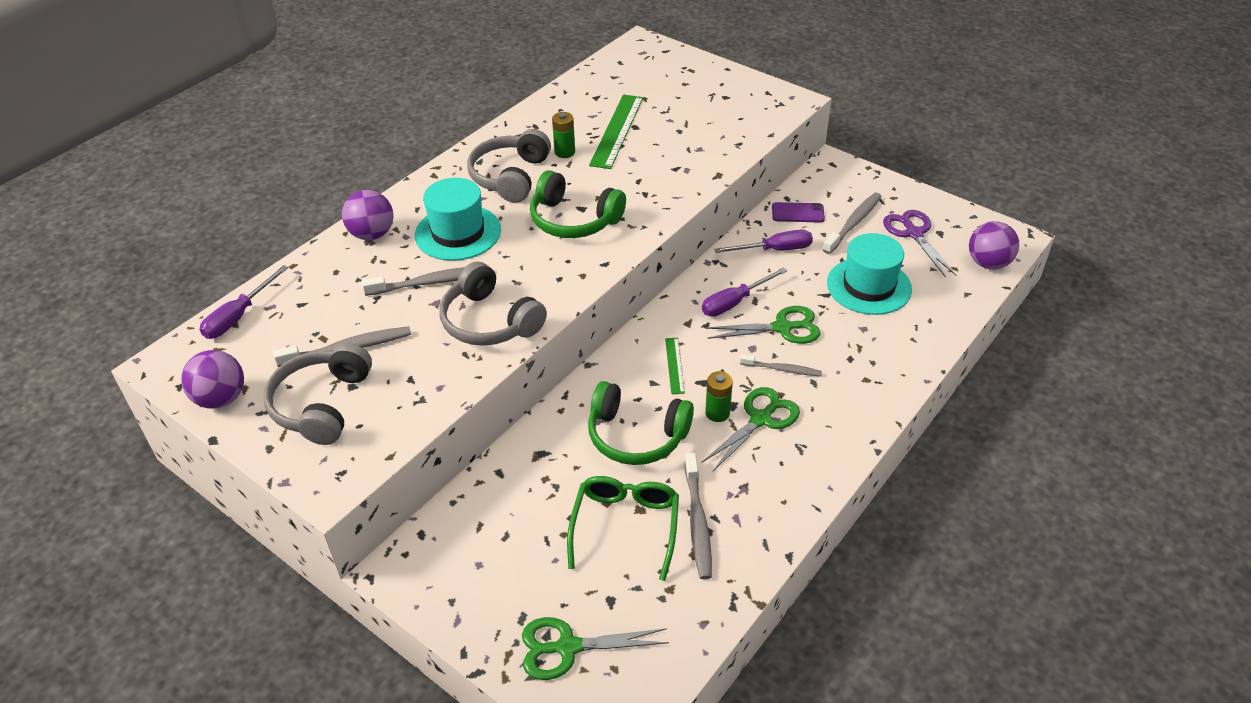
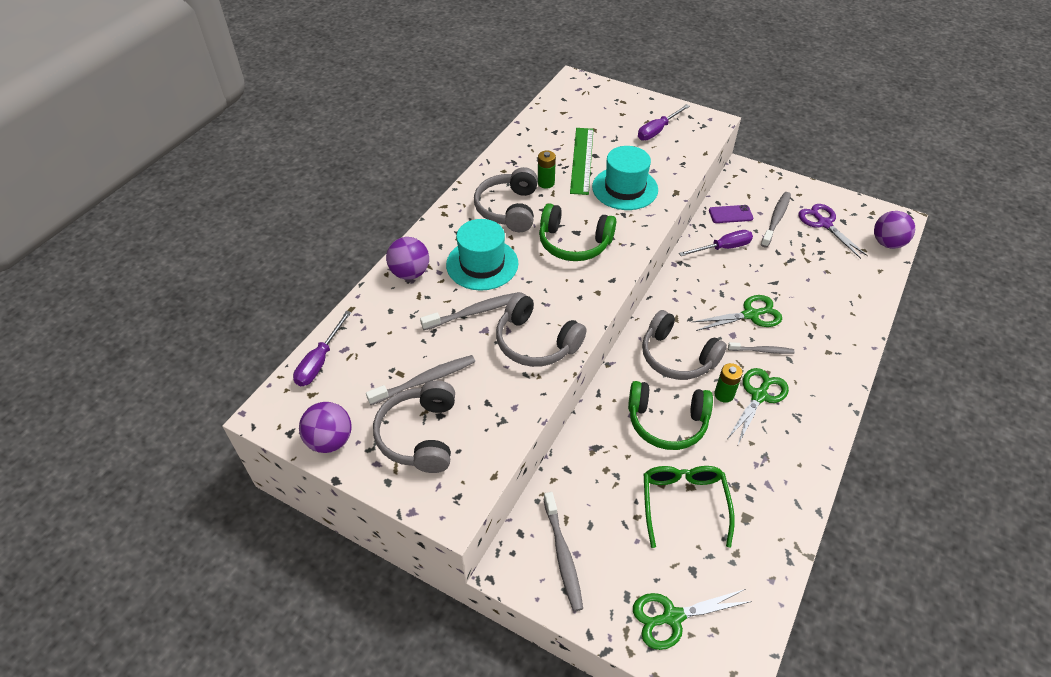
camera: 10 degrees left, 5 degrees up
green ruler [665,338,685,394] -> grey headphones [642,310,727,380]
grey toothbrush [685,453,712,579] -> grey toothbrush moved to [544,492,583,611]
purple screwdriver [702,267,787,317] -> purple screwdriver moved to [638,104,690,141]
turquoise hat [827,233,912,315] -> turquoise hat moved to [592,146,658,210]

